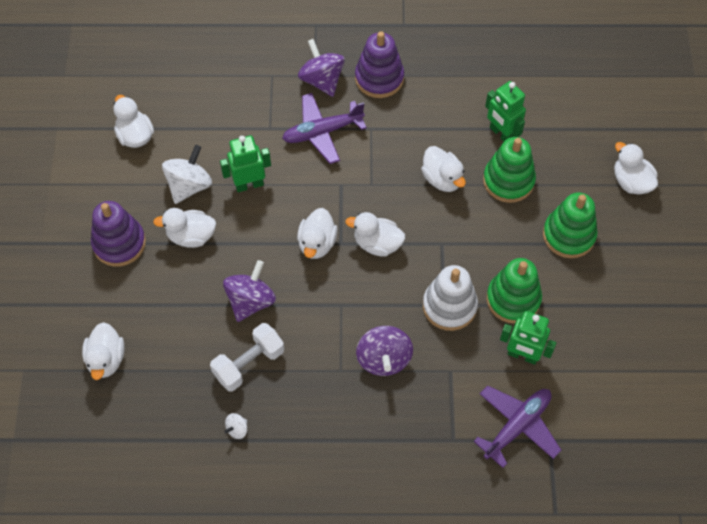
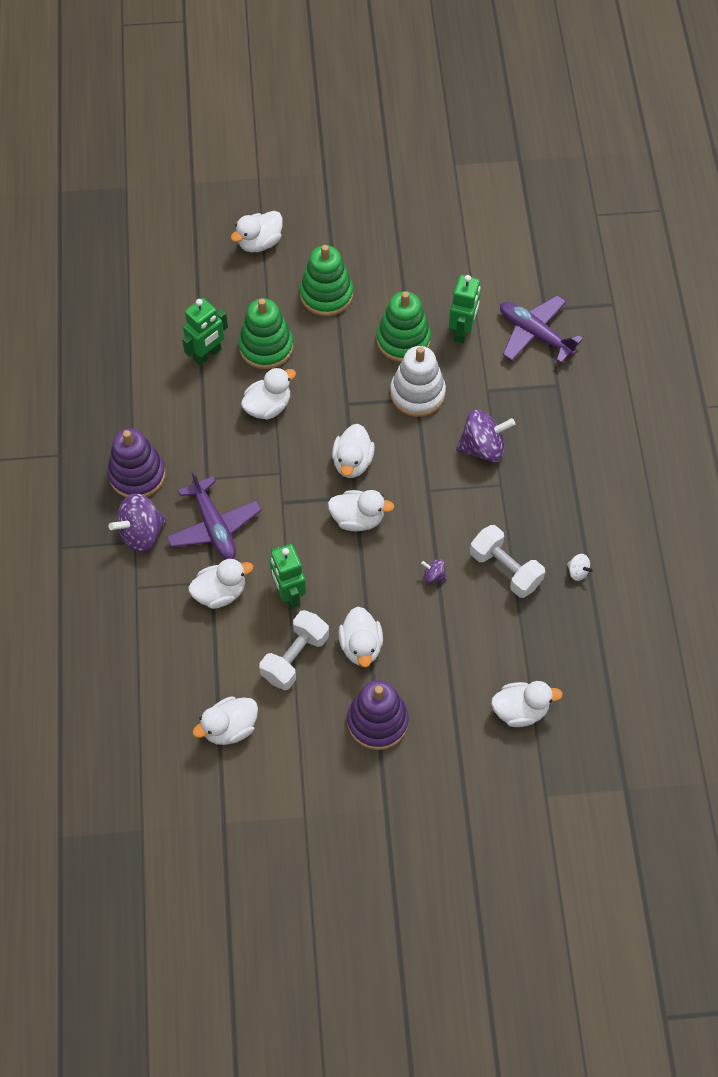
camera: 95 degrees left, 0 degrees up
white spinning top [162,145,212,204] -> white dumbbell [259,610,329,690]
purple spinning top [223,260,276,322] -> purple spinning top [421,559,447,583], size x0.47
none -> white duck [189,559,253,609]

